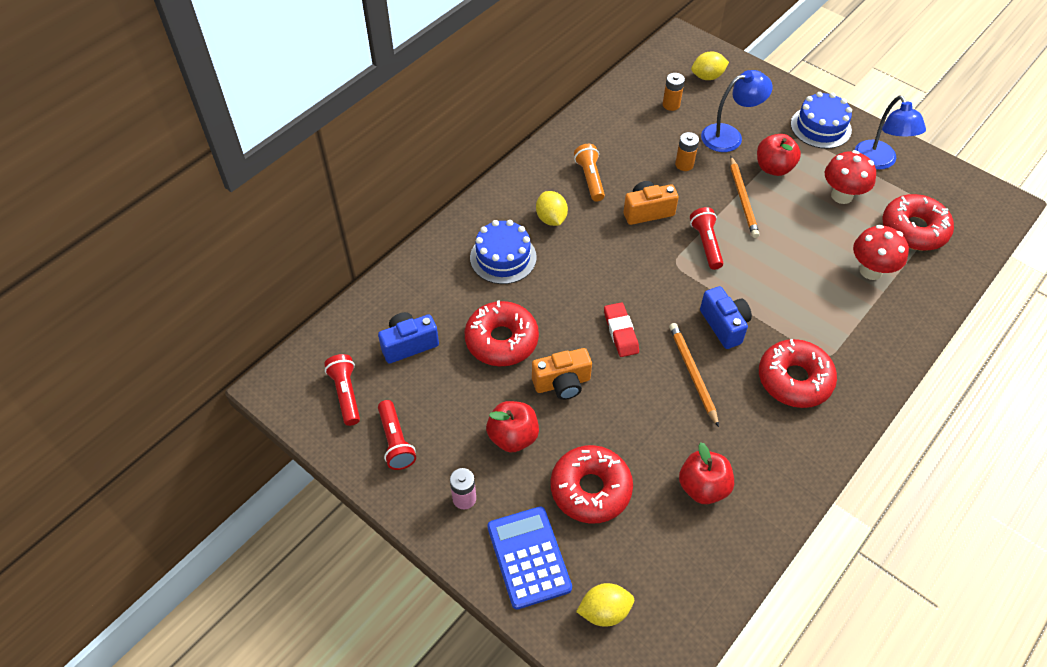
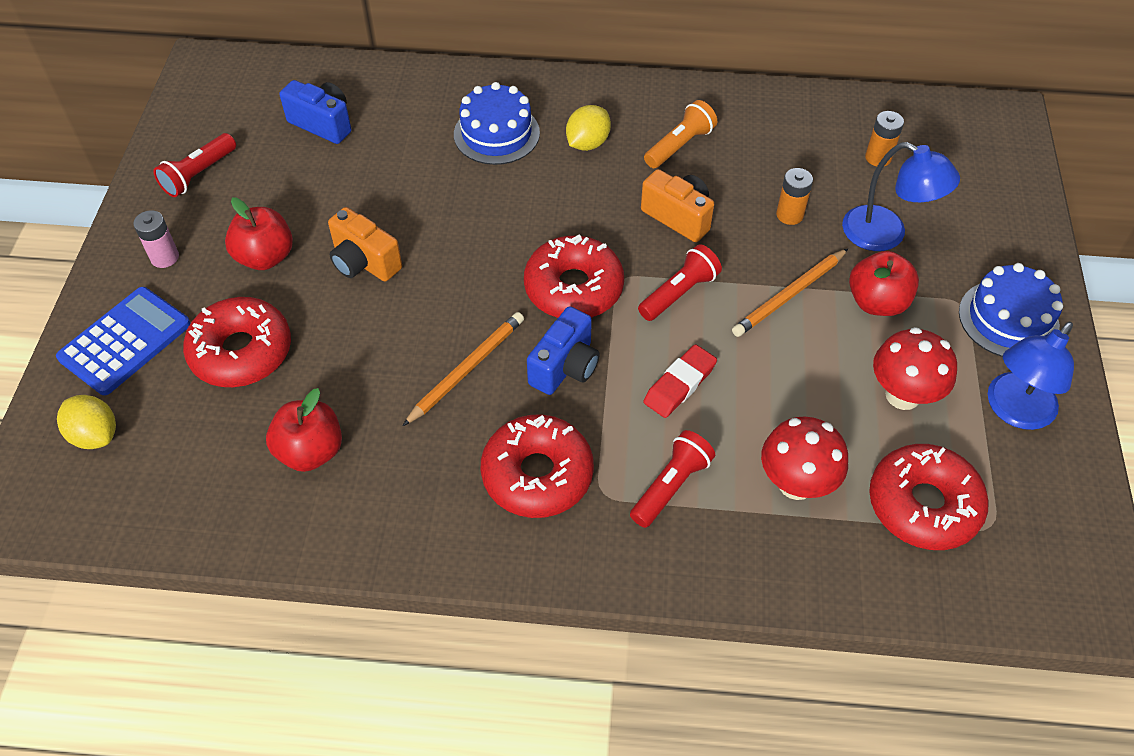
camera: 55 degrees right, 0 degrees up
red flashlight [324,354,360,426] -> red flashlight moved to [630,430,715,528]
red donut [465,300,539,366] -> red donut moved to [524,234,624,318]
red eraser [604,303,639,357] -> red eraser moved to [643,344,717,418]
yellow lemon [691,51,729,80] -> none

